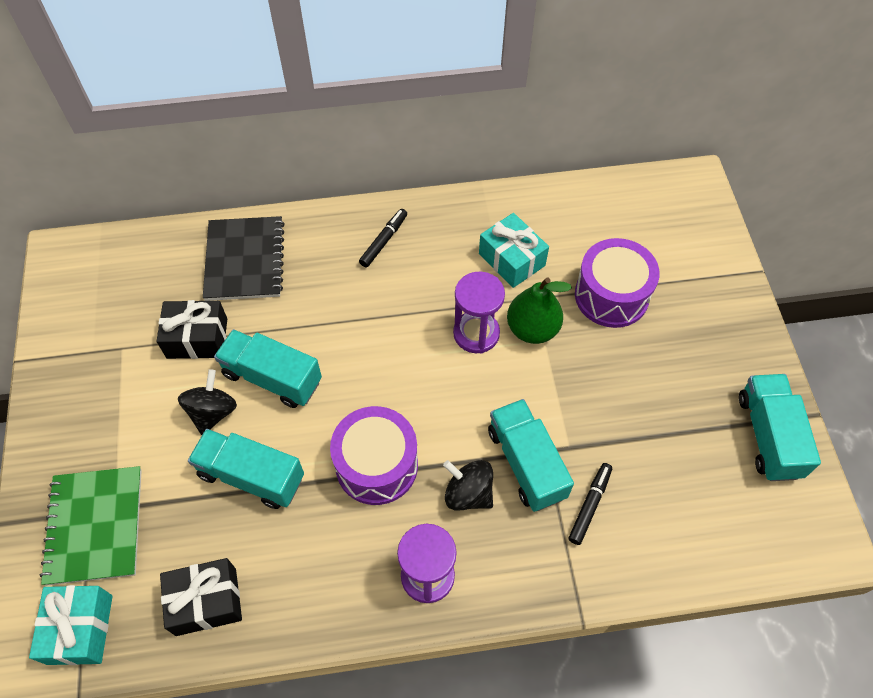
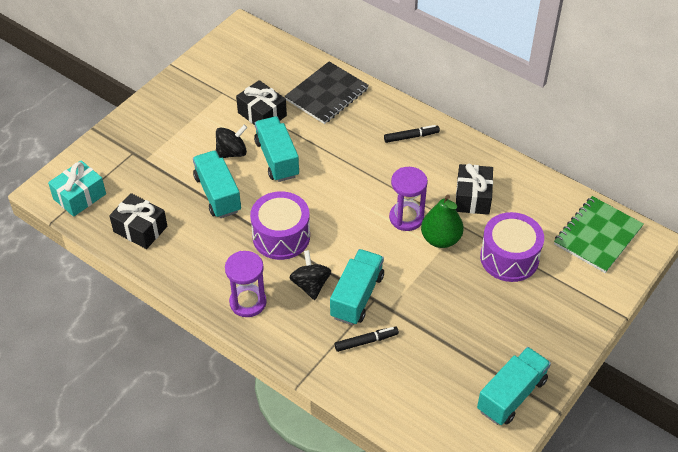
camera: 45 degrees right, 10 degrees down
green notebook [40,466,142,586] -> green notebook moved to [554,196,644,273]
turquoise gift [479,213,549,288] -> black gift [456,164,493,215]

